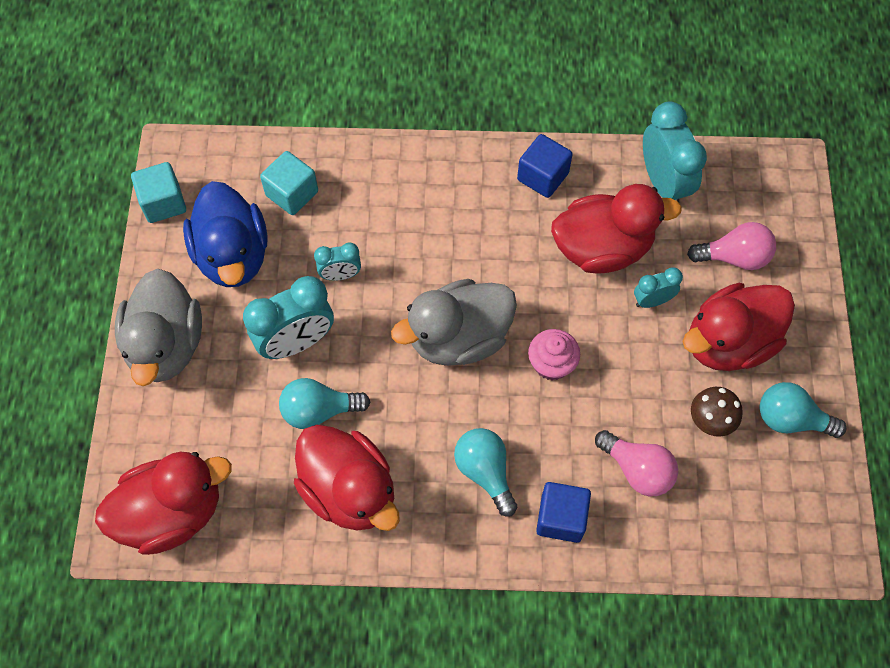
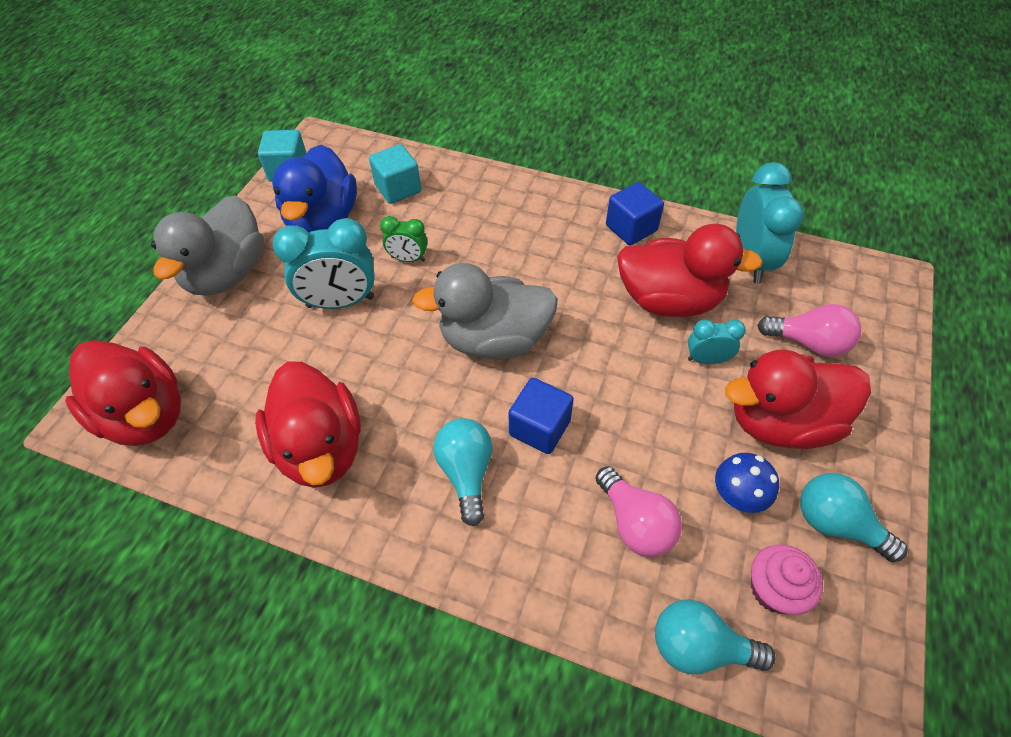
camera: 20 degrees right, 10 degrees down
red duck [95,452,232,555] -> red duck turned 45 degrees clockwise [65,340,181,446]
turquoise light bulb [279,378,370,429] -> turquoise light bulb moved to [655,599,776,674]
turquoise clock [314,243,361,280] -> green clock [380,216,428,262]
pink cupcake [528,329,580,380] -> pink cupcake moved to [751,545,823,615]
blue cube [536,482,591,543] -> blue cube moved to [509,378,574,454]
brown mushroom [691,387,743,437] -> blue mushroom [715,453,779,513]

